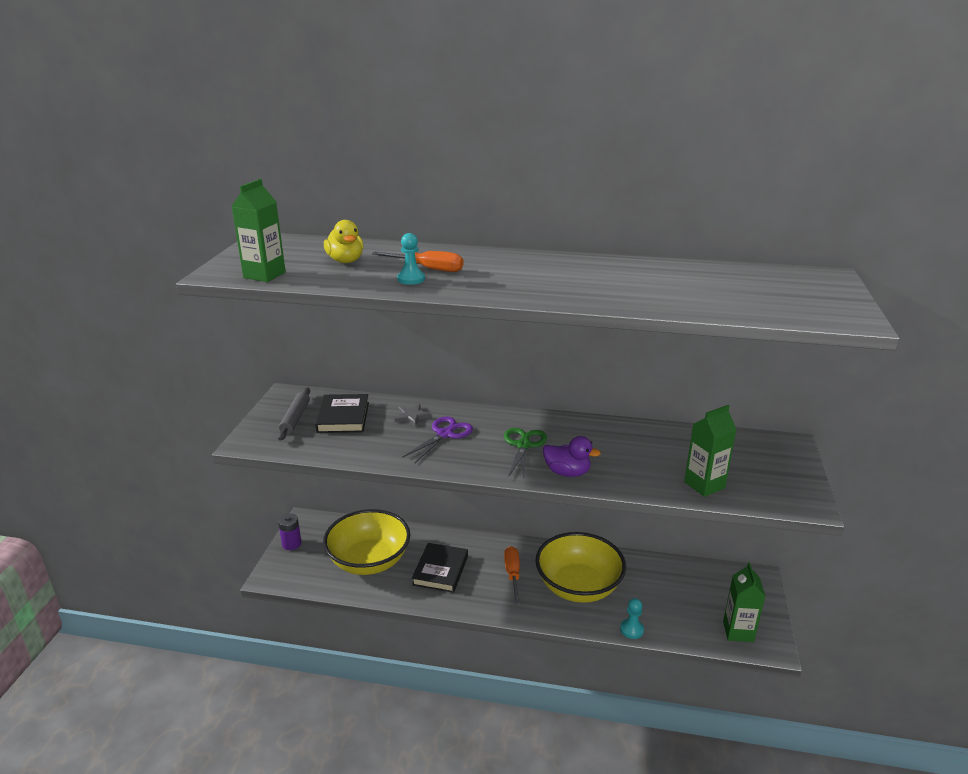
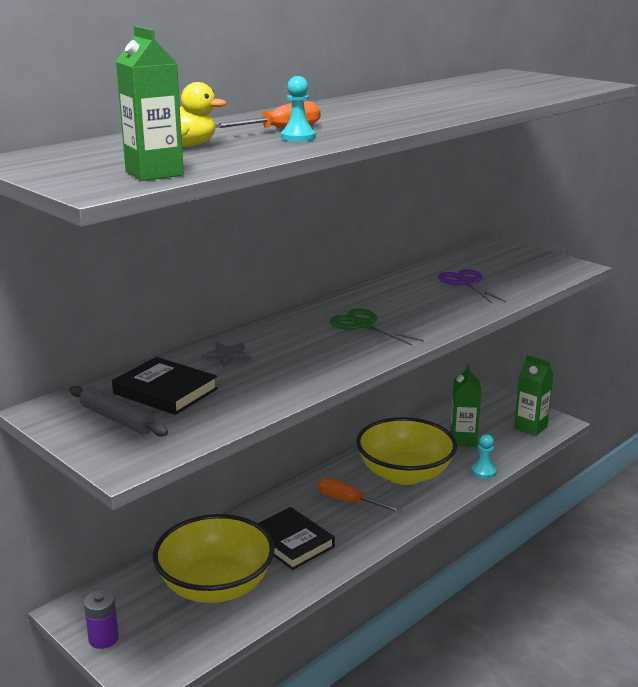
camera: 55 degrees left, 5 degrees down
purple scissors [402,416,473,463] -> purple scissors moved to [438,269,506,303]
purple duck [543,436,601,477] -> none
green carton [684,405,737,497] -> green carton moved to [450,364,481,447]

